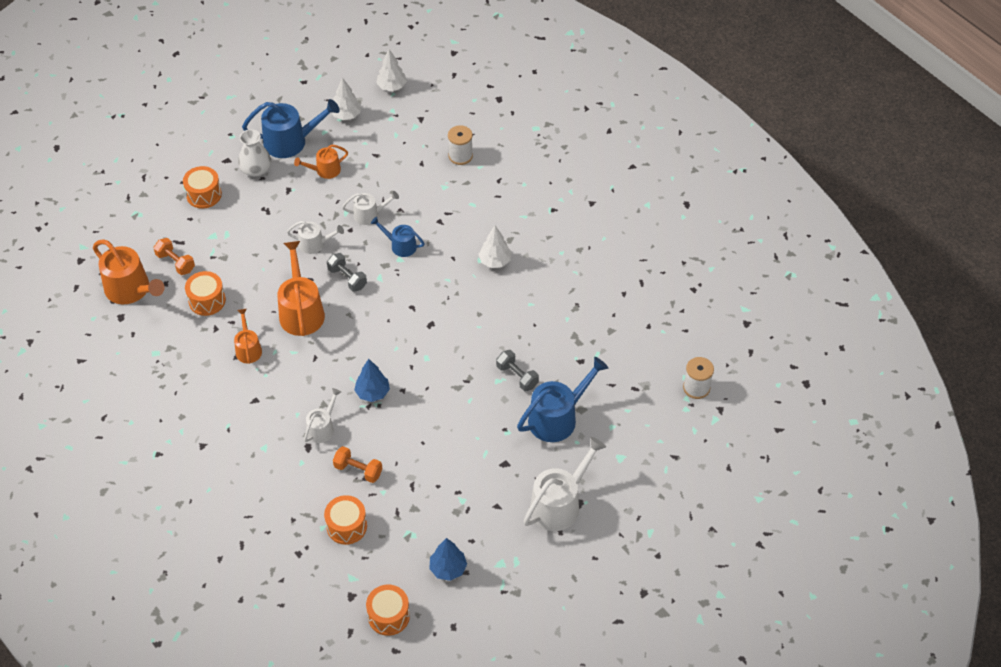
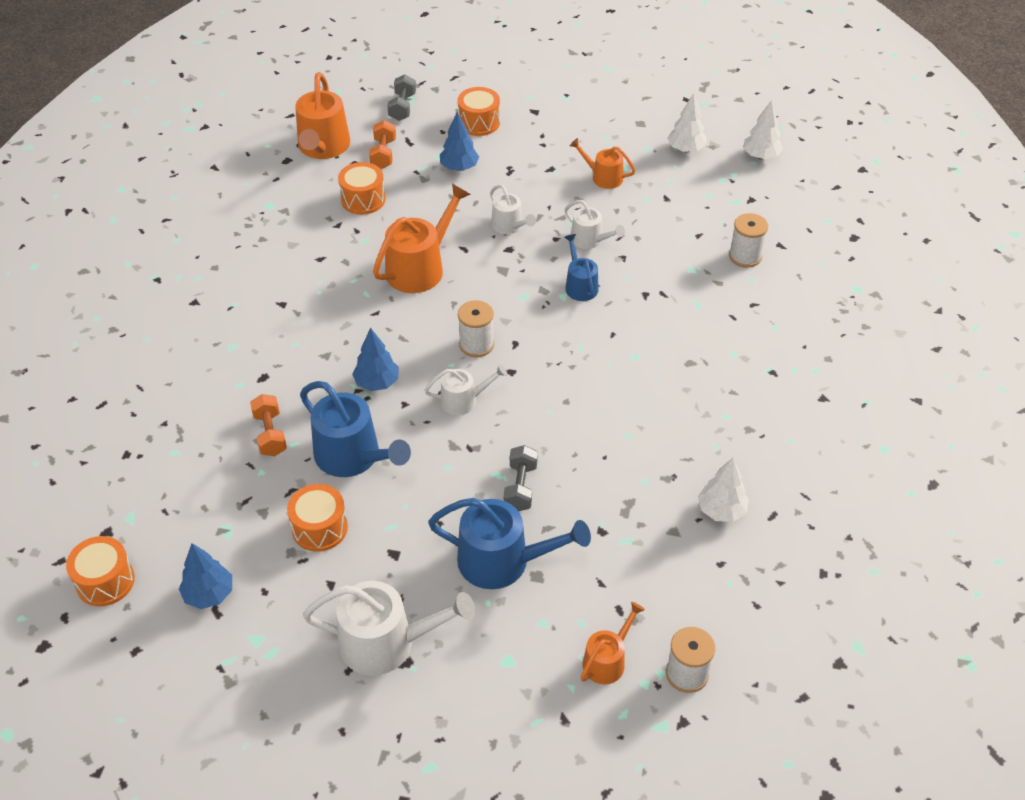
camera: 50 degrees right, 5 degrees down
orange watering can [234,309,262,364] -> orange watering can moved to [581,602,645,685]
white vase [238,129,271,176] -> none
blue watering can [242,99,340,158] -> blue watering can moved to [300,381,411,477]
white watering can [304,388,341,443] -> white watering can moved to [425,364,507,415]
orange drum [324,495,367,545] -> orange drum moved to [287,484,348,552]
grey dumbbell [327,253,367,292] -> grey dumbbell moved to [387,75,416,121]
white tree [478,226,512,268] -> white tree moved to [698,458,749,522]
none -> blue tree [440,112,479,171]
none -> white spool [458,300,494,357]

